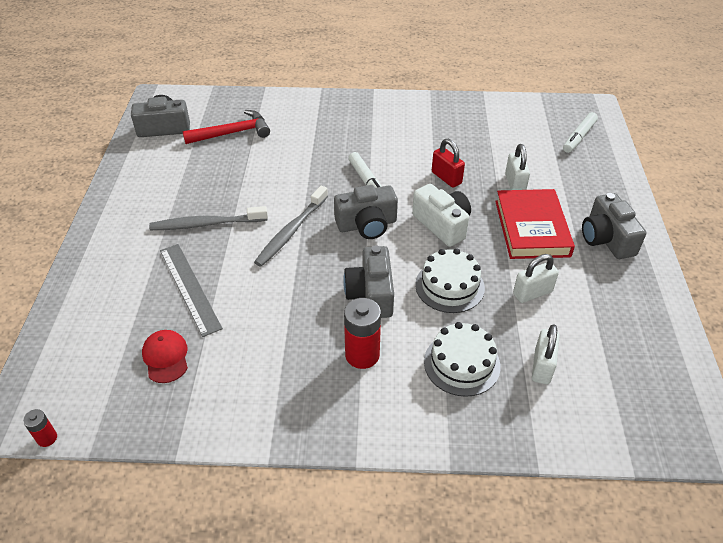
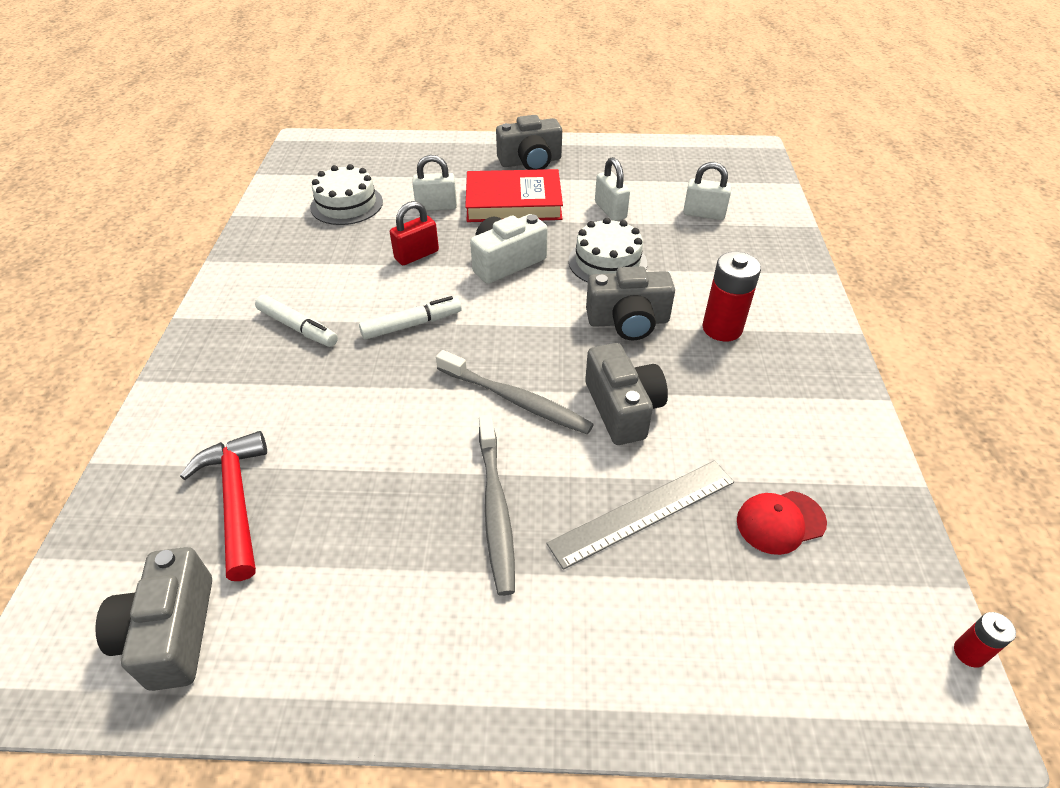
camera: 90 degrees left, 0 degrees up
grey camera [334,185,398,239] -> grey camera moved to [585,343,668,445]
white cake [424,322,501,397] -> white cake moved to [310,164,383,225]
white marker [563,112,598,153] -> white marker moved to [255,295,338,347]

